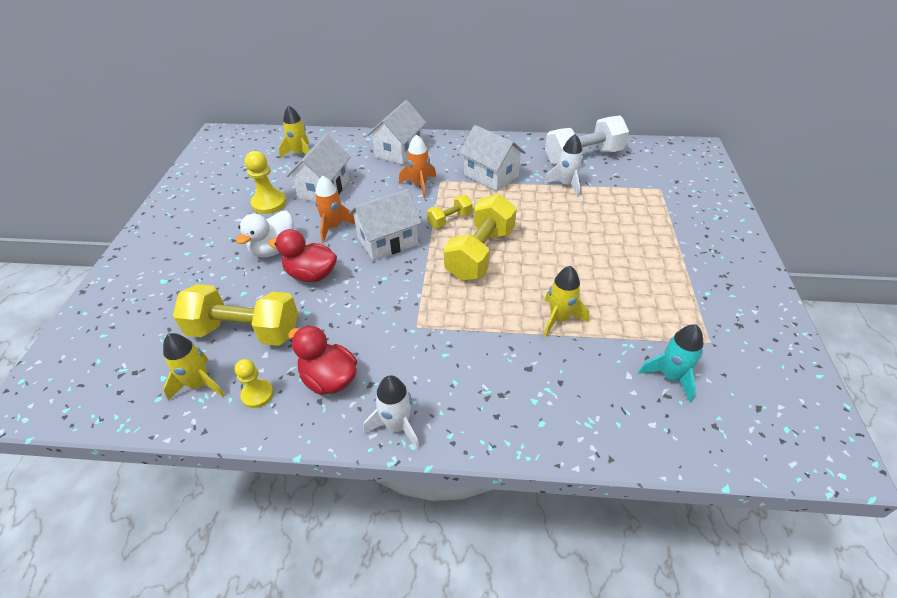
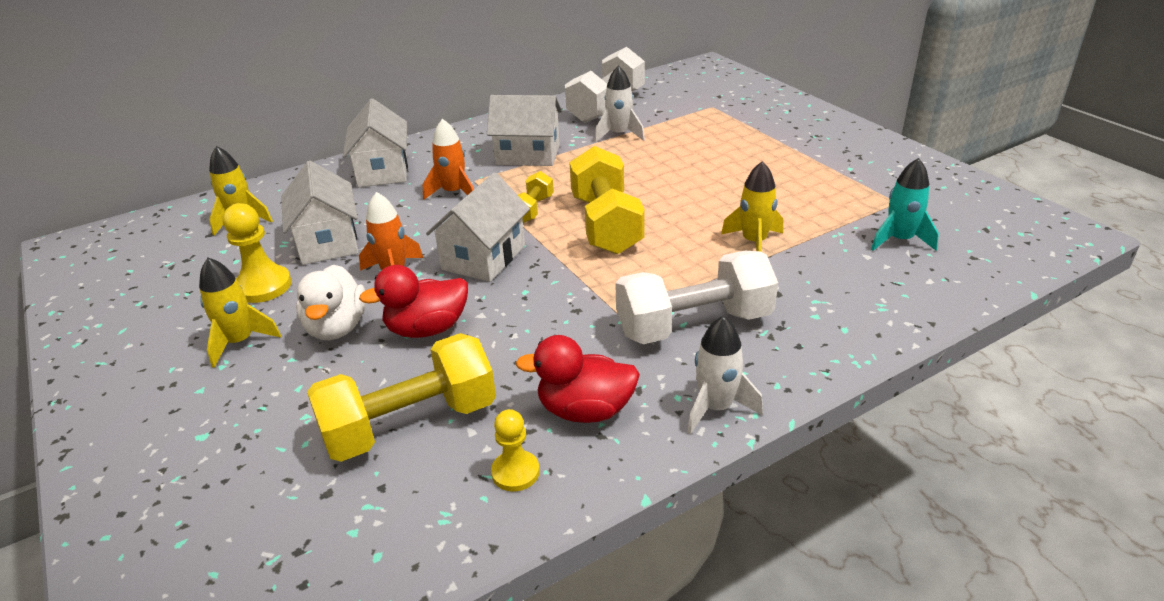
camera: 35 degrees left, 10 degrees down
yellow rocket [163,333,225,401] -> yellow rocket moved to [199,258,281,368]
none -> white dumbbell [615,251,778,344]

